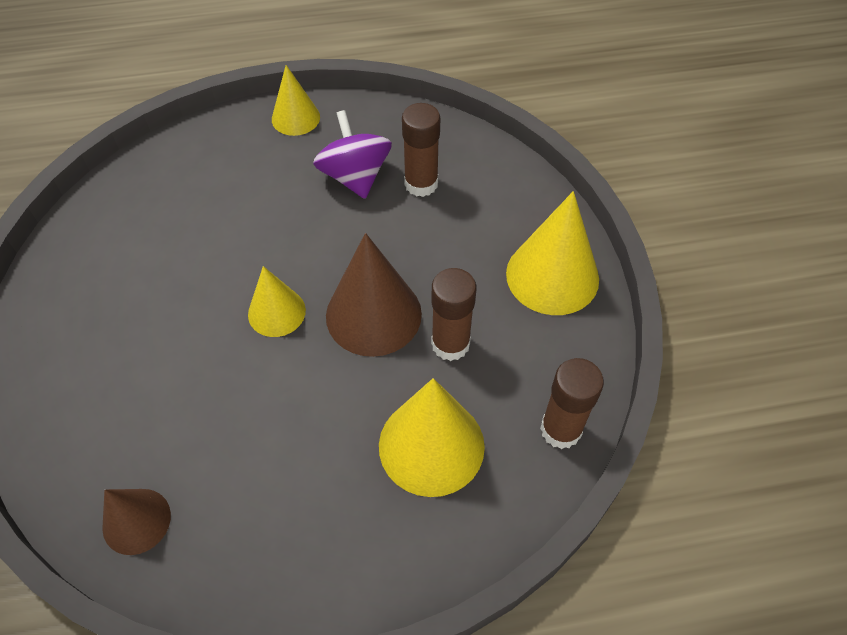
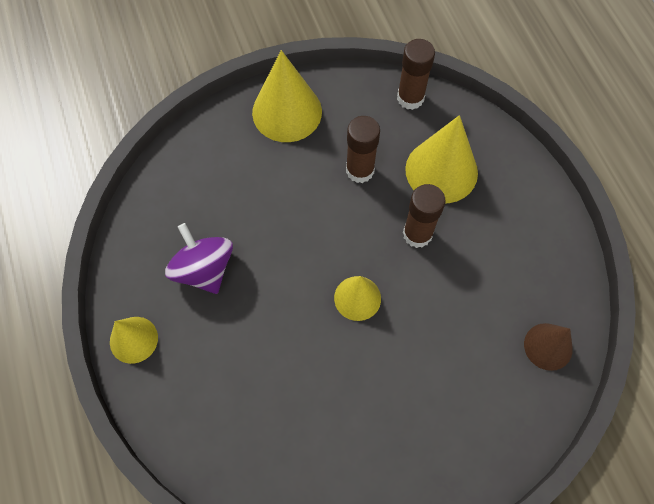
camera: 100 degrees left, 10 degrees up
purple spinning top [313,110,392,199] -> purple spinning top turned 90 degrees clockwise [165,223,233,294]
brown cone [326,233,422,357] -> none
brown glue stick [402,103,440,197] -> brown glue stick moved to [403,184,446,248]

